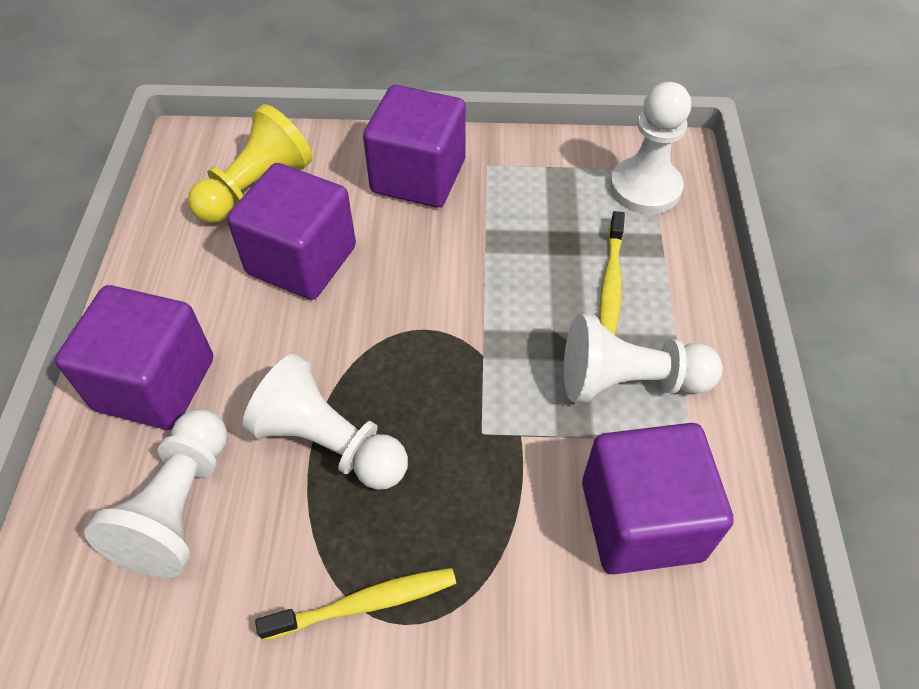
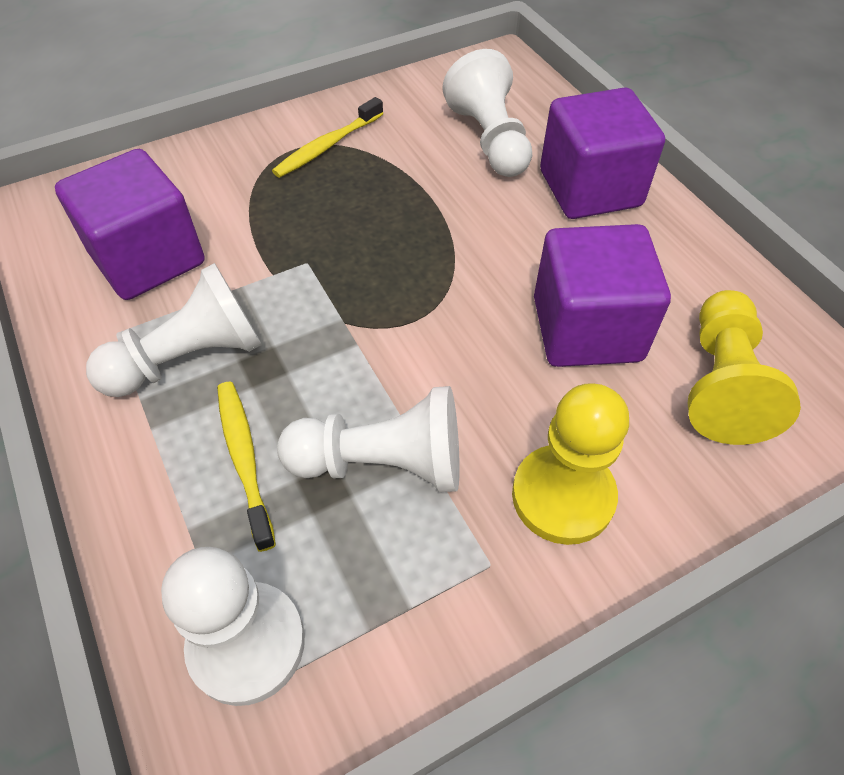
camera: 150 degrees right, 0 degrees up
white pawn [243,354,408,490] -> white pawn moved to [277,386,460,492]
purple cube [363,85,466,207] -> yellow pawn [512,383,629,545]

